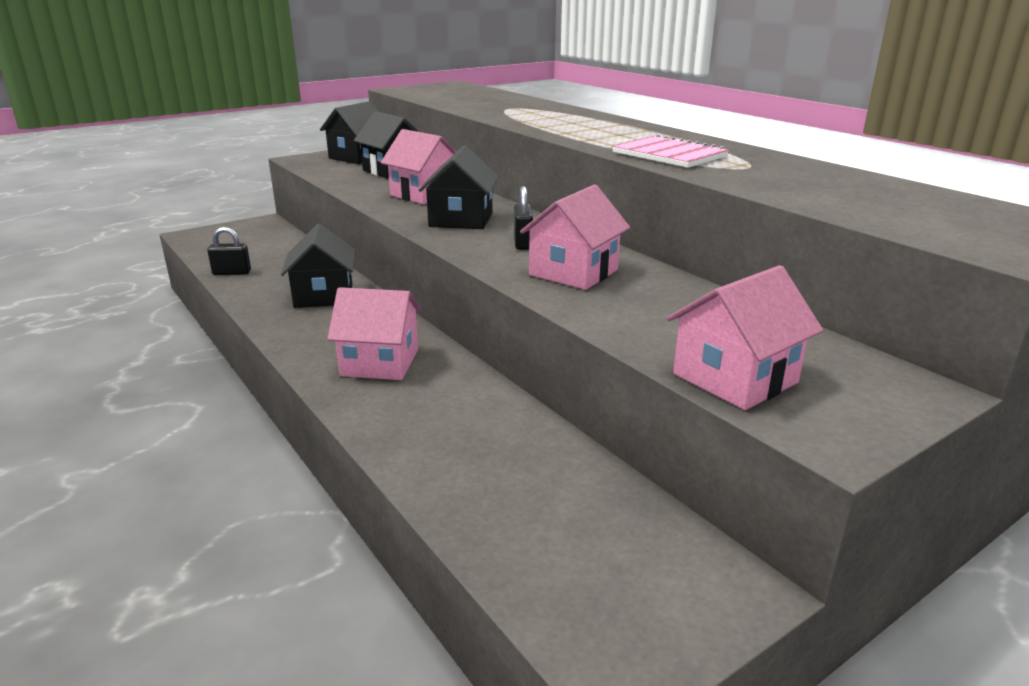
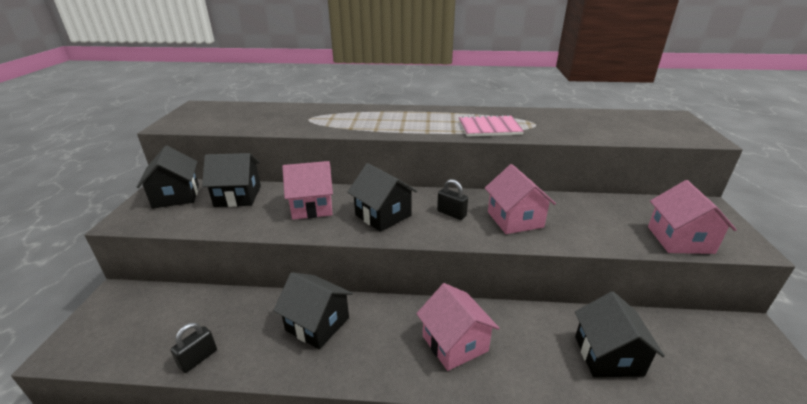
camera: 50 degrees left, 5 degrees up
pink house [327,287,422,380] -> pink house turned 75 degrees counterclockwise [416,283,499,371]
none -> black house [575,291,665,377]

